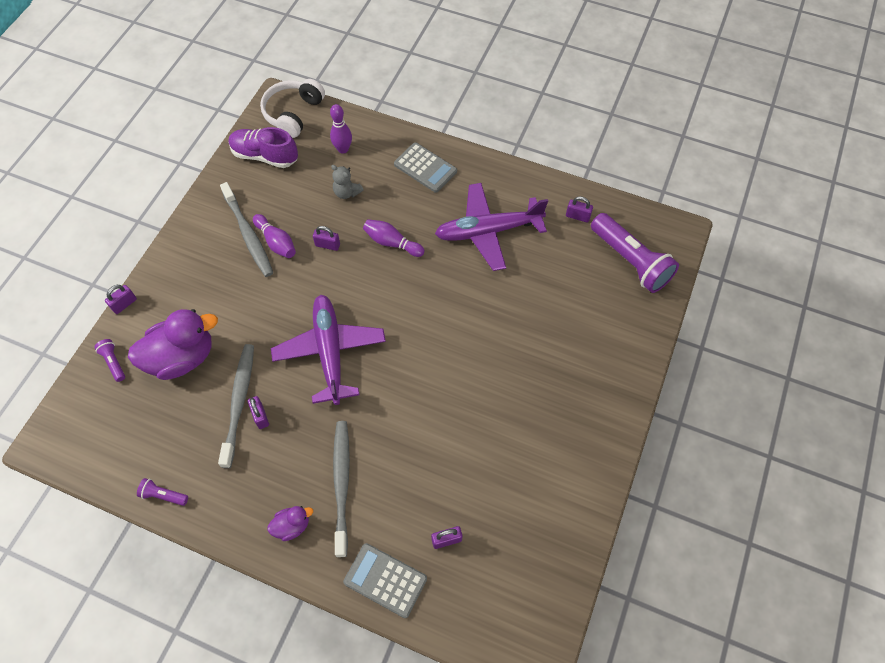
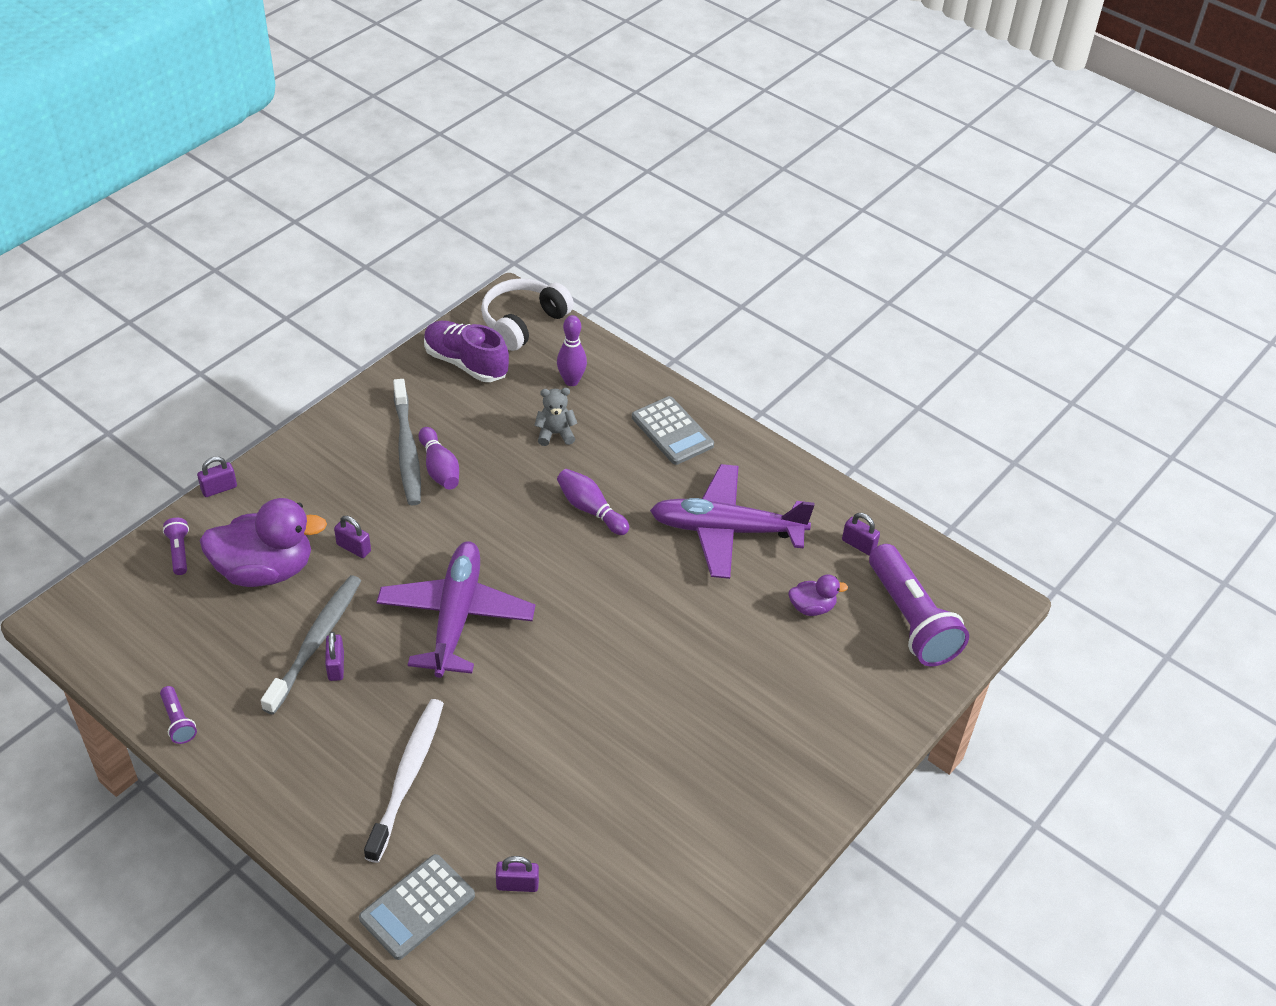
camera: 15 degrees right, 15 degrees down
purple flashlight [137,478,188,506] -> purple flashlight turned 150 degrees counterclockwise [160,686,197,744]
purple duck [267,506,313,541] -> purple duck moved to [789,574,848,616]
purple padlock [313,226,340,251] -> purple padlock moved to [334,516,371,558]
grey teddy bear [331,165,364,199] -> grey teddy bear turned 120 degrees clockwise [534,388,577,446]
grey toothbrush [333,421,350,557] -> white toothbrush [364,699,444,863]
grey calculator [343,543,427,618] -> grey calculator turned 90 degrees counterclockwise [359,854,475,960]

